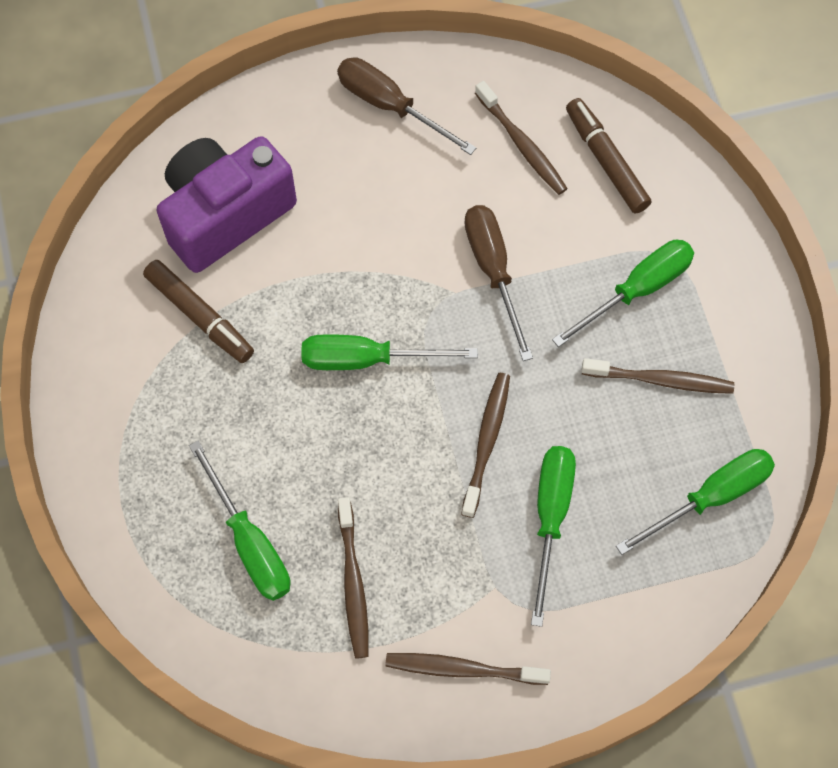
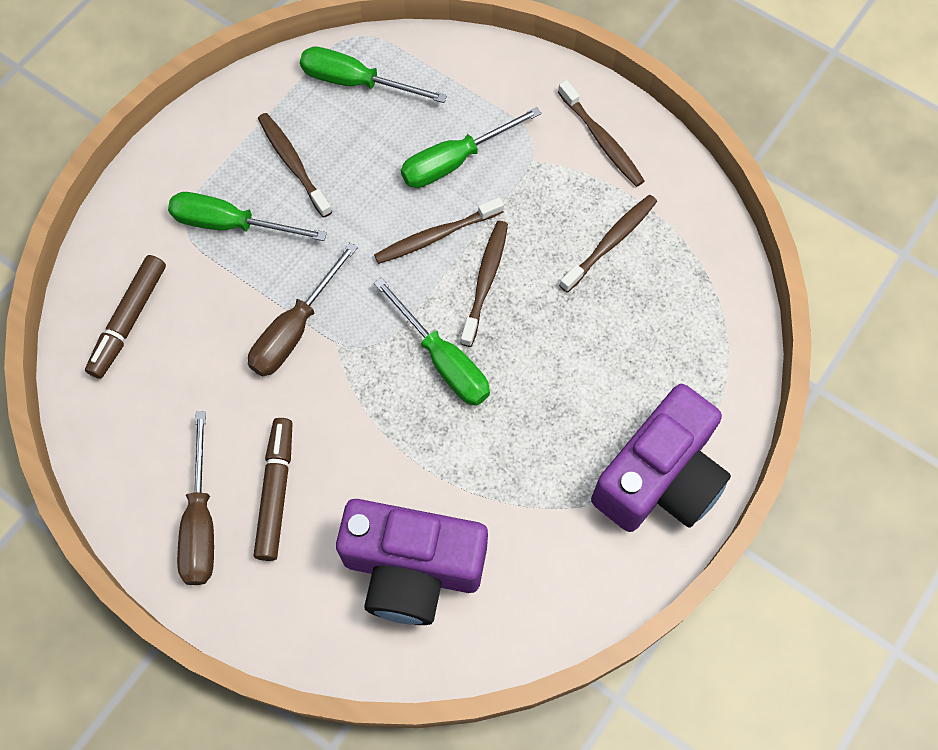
camera: 130 degrees left, 0 degrees up
brown marker [143,260,254,363] -> brown marker moved to [254,418,292,561]
green screwdriver [189,441,291,601] -> none
brown toothbrush [475,81,568,195] -> brown toothbrush moved to [460,221,508,347]
none -> purple camera [591,384,731,532]

